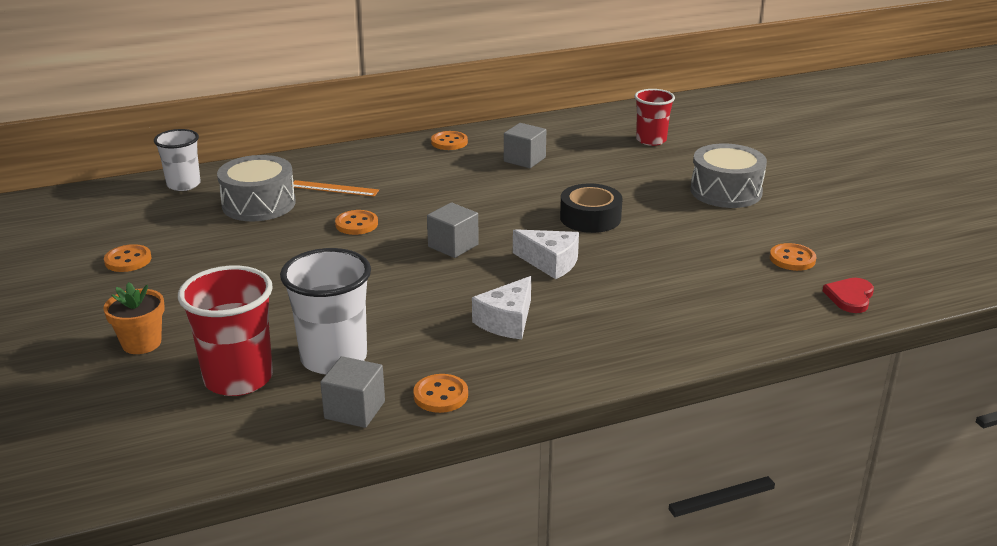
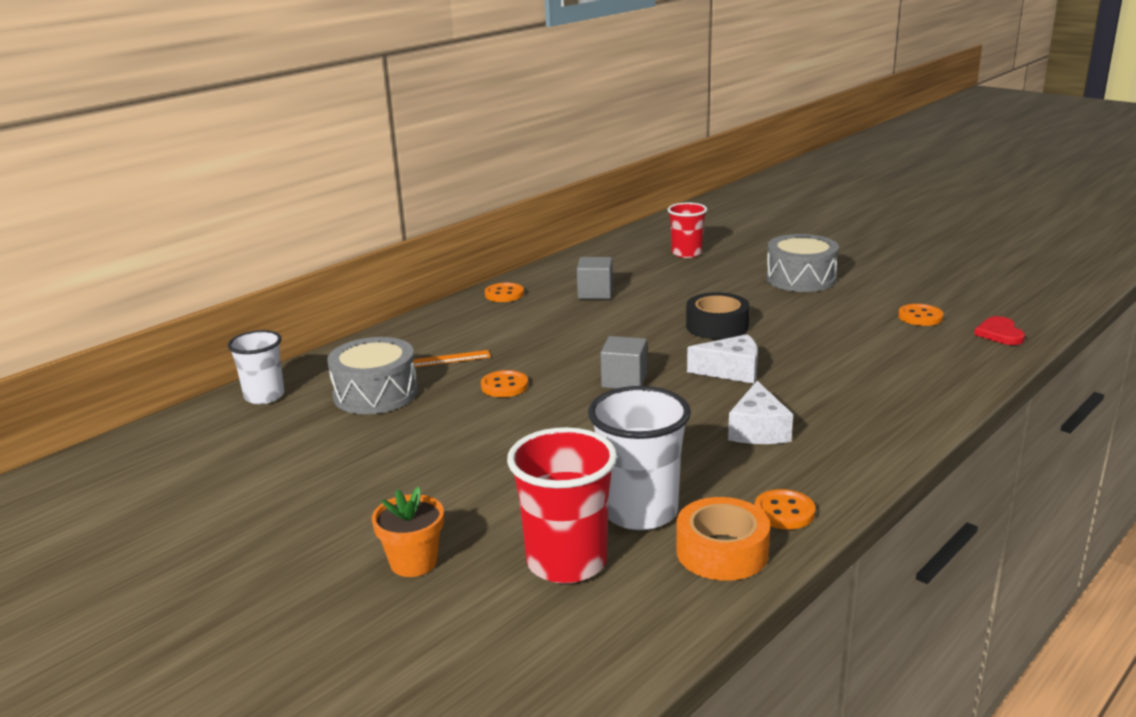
camera: 25 degrees left, 5 degrees down
orange button [104,244,152,272] -> none
grey cube [320,356,385,428] -> orange tape [676,497,770,581]

